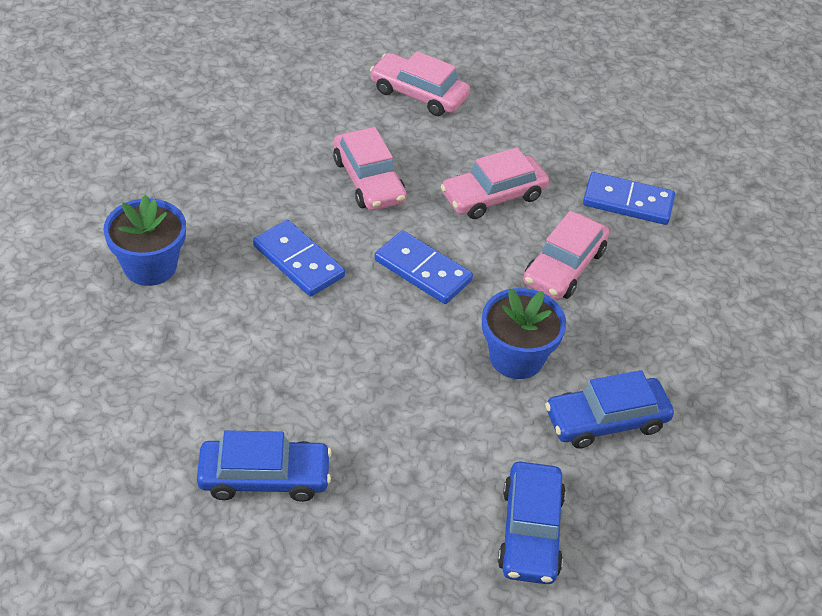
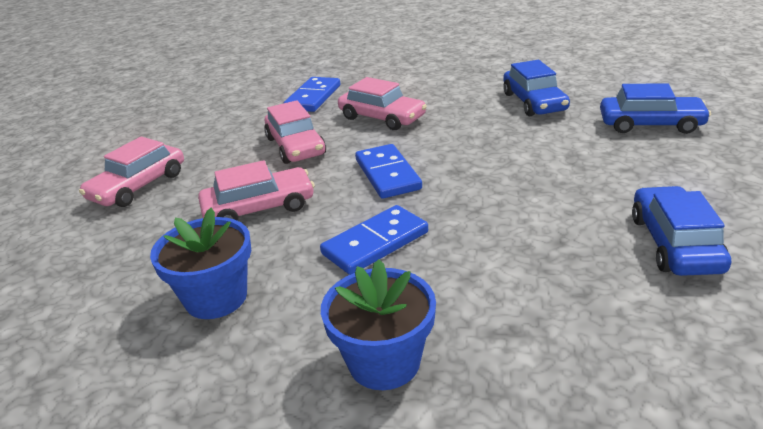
camera: 80 degrees left, 15 degrees down
blue domino [375,230,473,304] -> blue domino turned 60 degrees counterclockwise [355,144,422,199]
blue flower pot [482,288,566,379] -> blue flower pot moved to [150,208,251,319]

